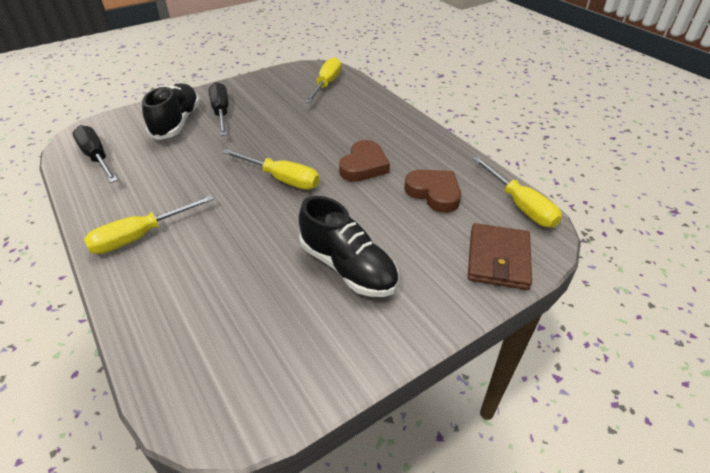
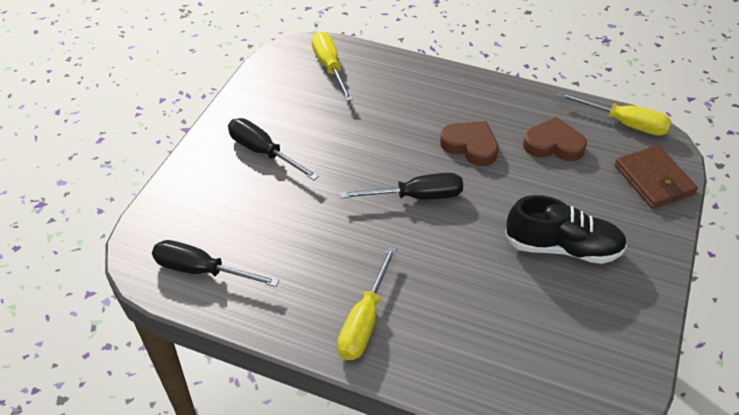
camera: 35 degrees left, 5 degrees up
black shoe [142,83,200,140] -> none
yellow screwdriver [222,149,319,190] -> black screwdriver [340,173,463,199]
brown heart [339,140,390,182] -> brown heart turned 45 degrees counterclockwise [440,121,499,166]

